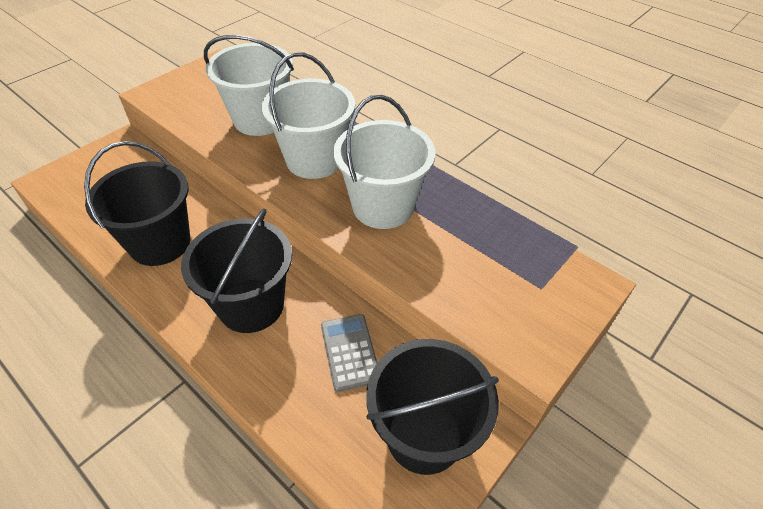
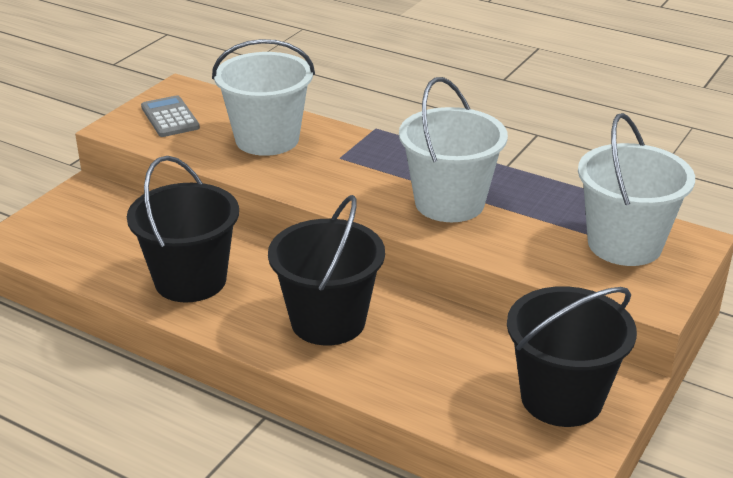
camera: 10 degrees left, 15 degrees down
white bucket [262,52,355,179] -> white bucket moved to [578,113,695,266]
grey calculator [321,314,377,392] -> grey calculator moved to [141,95,200,137]

